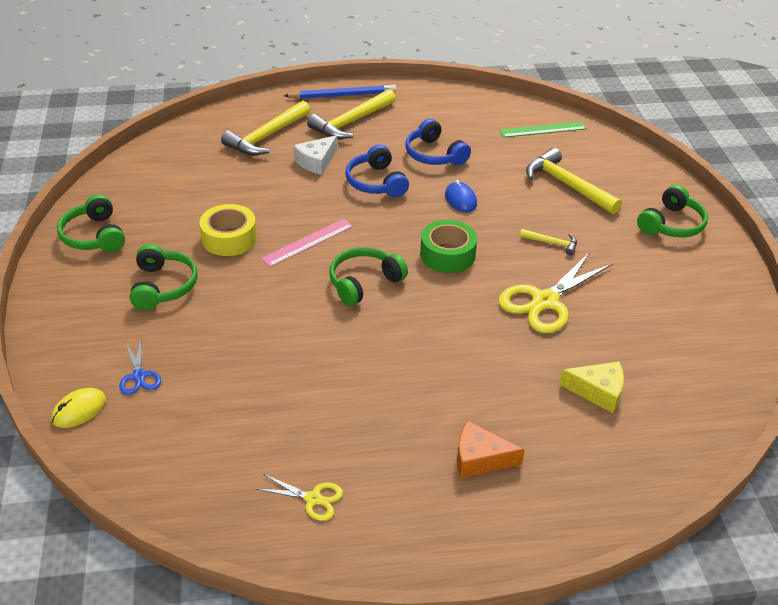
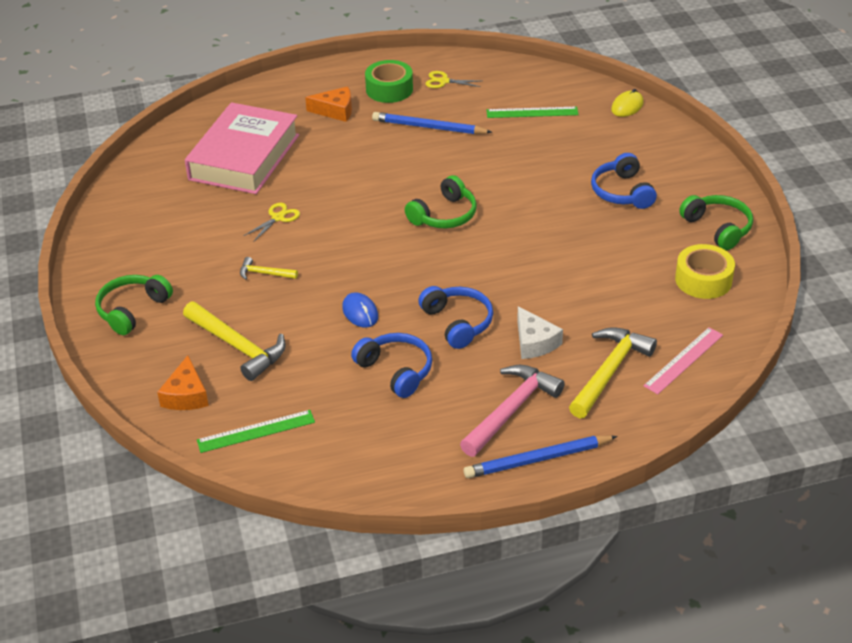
camera: 175 degrees right, 0 degrees up
blue scissors [119,340,161,395] -> none
green headphones [130,244,198,310] -> blue headphones [591,153,657,209]
yellow tape [199,204,257,256] -> yellow tape moved to [675,244,735,299]
pink ruler [261,219,353,267] -> pink ruler moved to [643,327,723,394]
white cheese [293,135,337,175] -> white cheese turned 120 degrees clockwise [517,306,563,359]
yellow hammer [307,89,396,139] -> pink hammer [460,365,565,457]
green tape [420,220,477,273] -> green tape moved to [365,60,413,103]
yellow scissors [498,252,613,333] -> yellow scissors [244,203,300,242], size x0.51
yellow cheese [559,361,624,413] -> pink book [185,102,299,194]
none -> orange cheese [157,355,209,410]
none -> blue pencil [372,112,492,134]
none -> green ruler [487,107,579,118]

